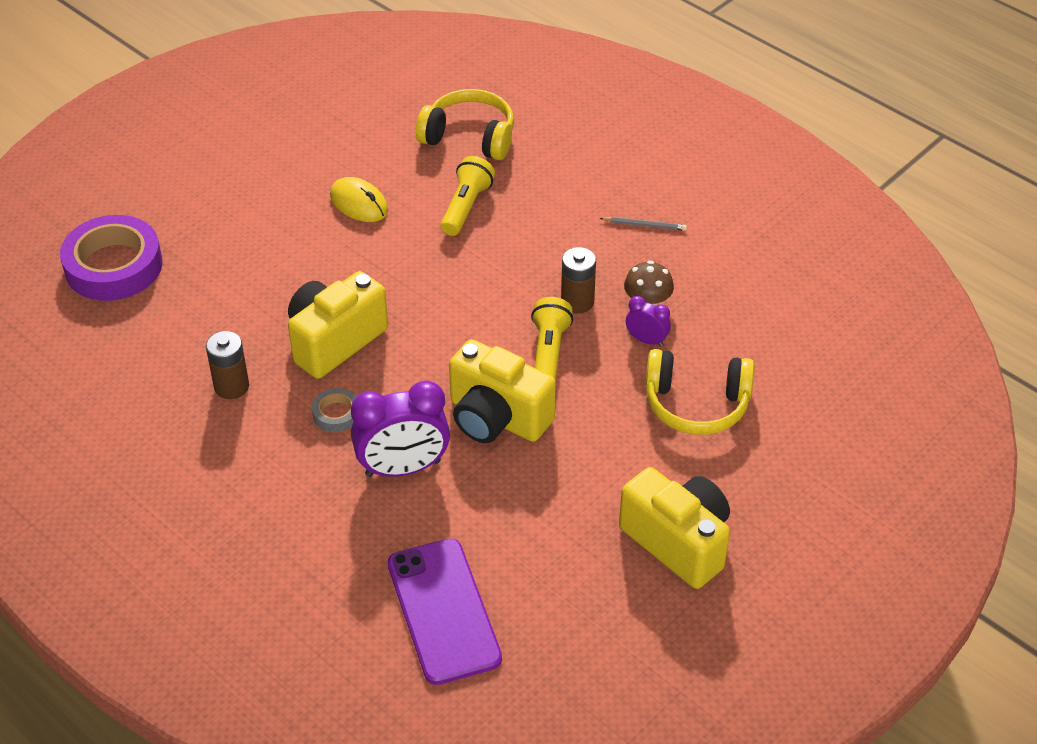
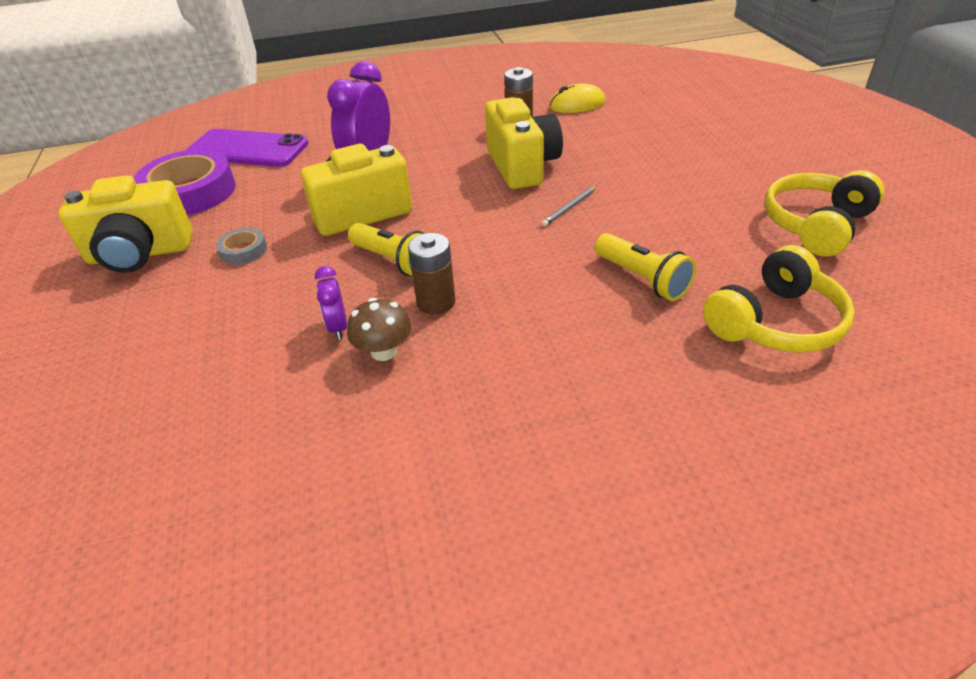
camera: 125 degrees right, 5 degrees down
purple tape [60,215,163,301] -> purple tape moved to [134,149,236,215]
grey tape [312,388,357,432] -> grey tape moved to [216,228,267,265]
yellow mouse [330,177,388,222] -> yellow mouse moved to [549,83,606,113]
grey pencil [600,217,687,231] -> grey pencil moved to [542,185,598,226]
purple clock [626,296,671,347] -> purple clock turned 105 degrees clockwise [315,266,347,340]
yellow headphones [645,349,755,435] -> yellow headphones moved to [764,170,885,256]

